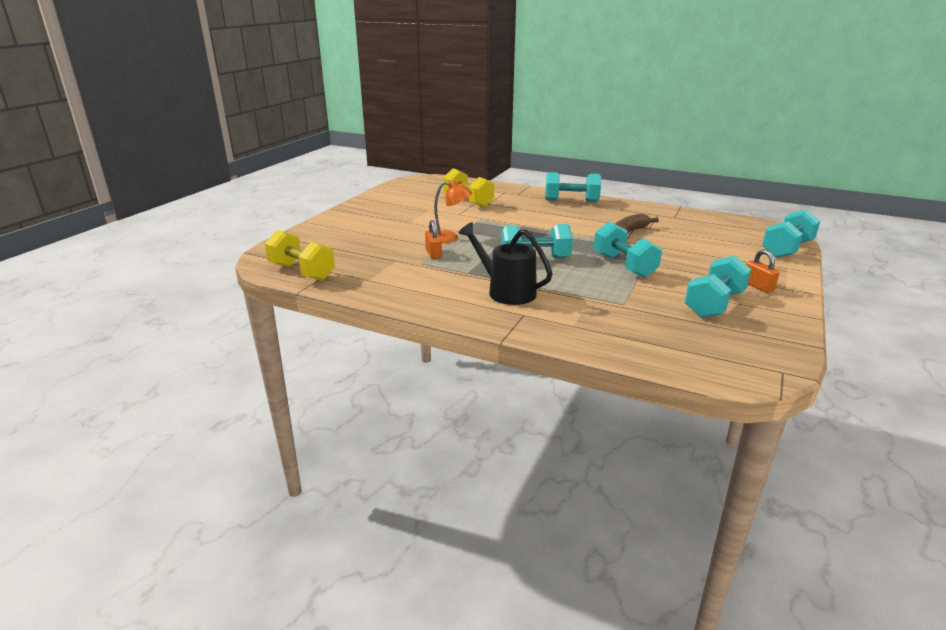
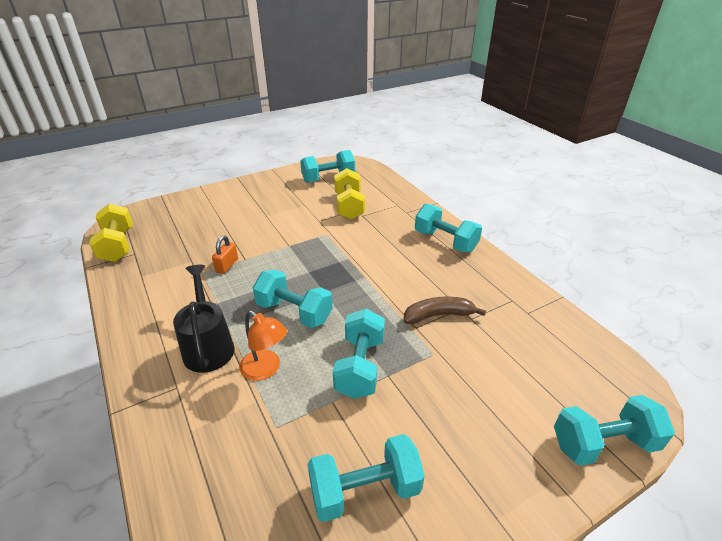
camera: 35 degrees right, 10 degrees up
orange lamp [434,180,472,243] -> orange lamp moved to [240,311,287,381]
orange padlock [746,250,780,293] -> none
none -> turquoise dumbbell [300,150,355,183]

